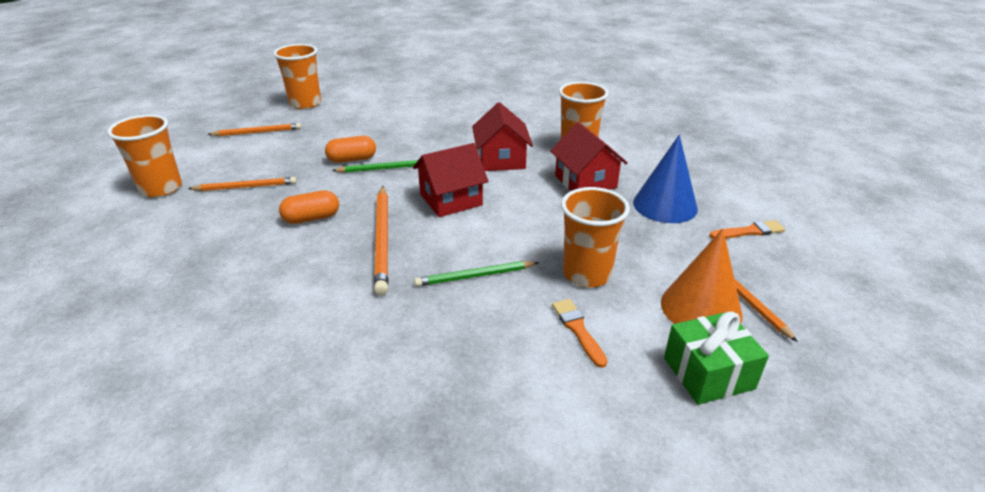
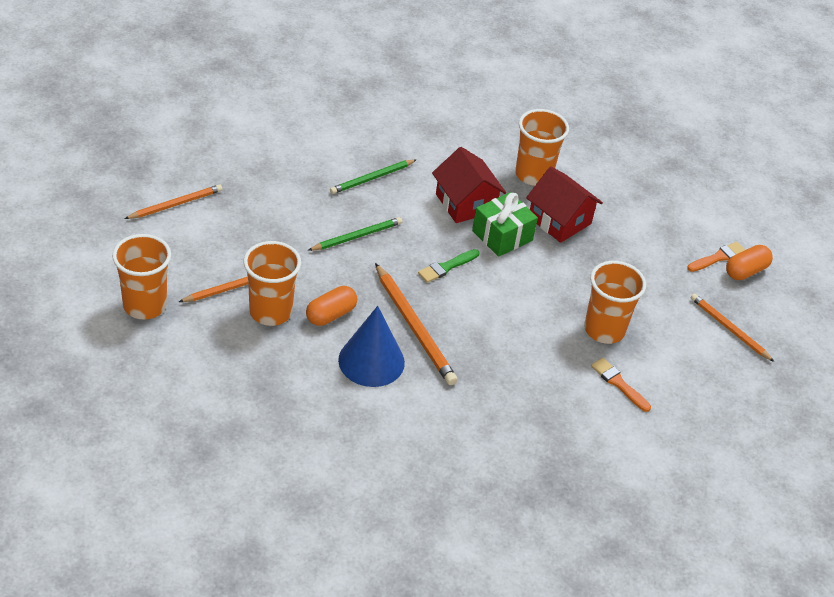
camera: 25 degrees left, 10 degrees up
orange cup [273,44,321,109] -> orange cup moved to [243,241,301,326]
orange capsule [325,136,376,163] -> orange capsule moved to [726,245,773,280]
red house [413,143,488,217] -> green brush [418,249,479,283]
green pencil [414,261,539,287] -> green pencil moved to [330,159,417,194]
blue cone [633,135,698,223] -> blue cone moved to [338,306,405,387]
orange cone [661,229,743,324] -> none
green gift [664,311,769,405] -> green gift moved to [472,192,538,257]

